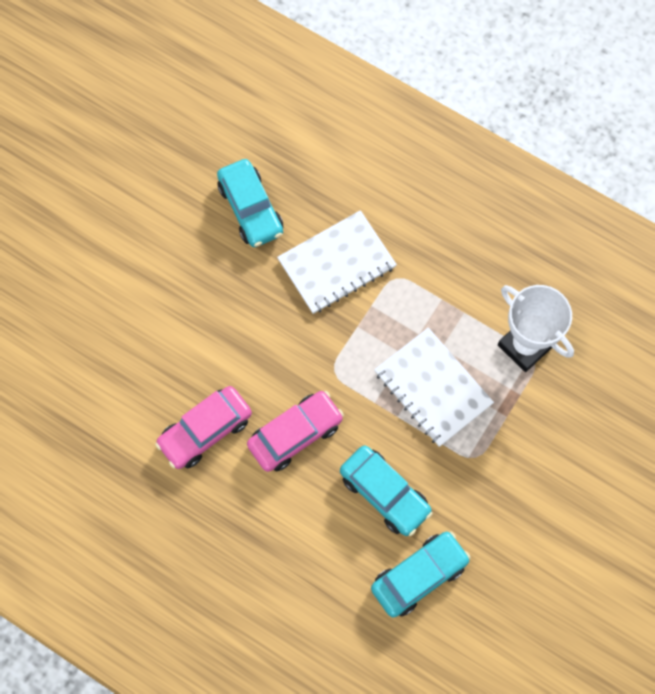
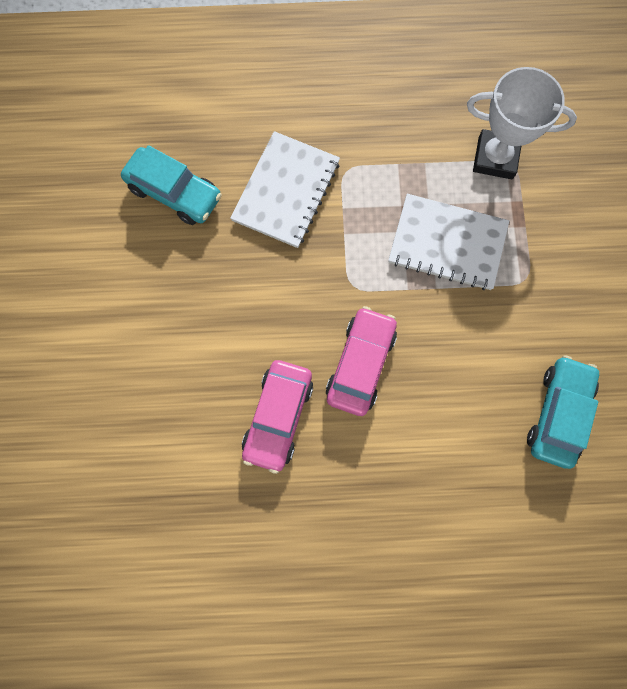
camera: 35 degrees left, 5 degrees up
turquoise car [340,445,433,536] -> none

